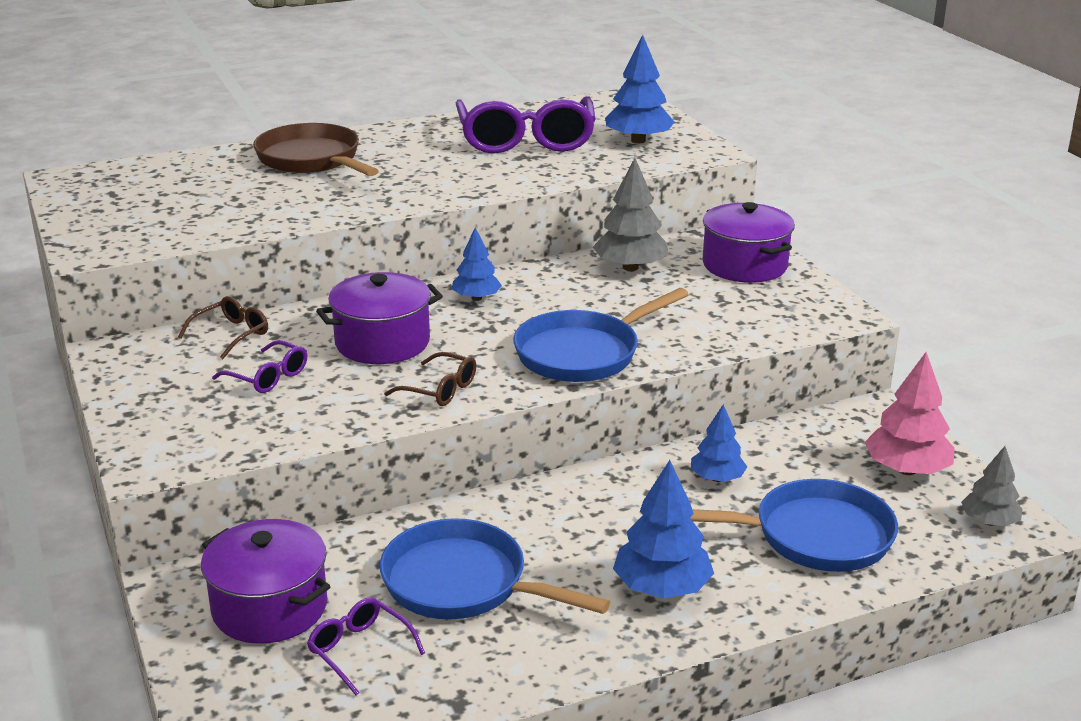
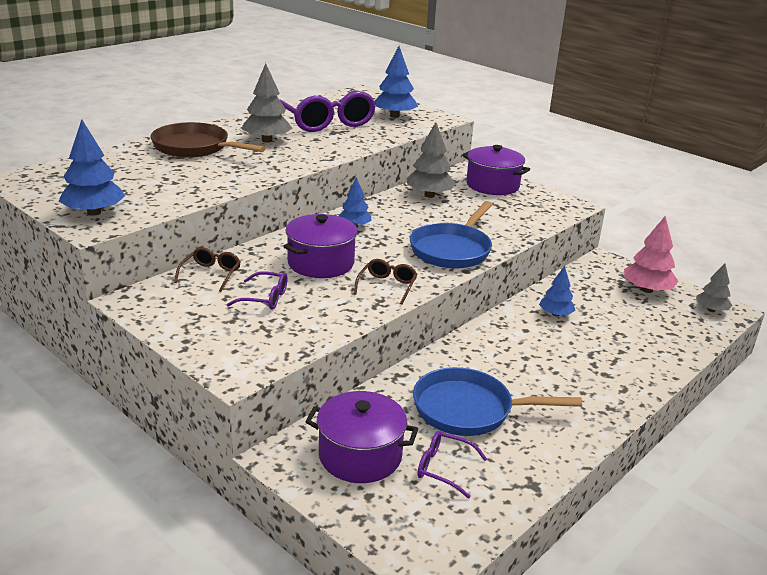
camera: 25 degrees left, 0 degrees up
brown glasses [384,352,476,406] -> brown glasses turned 75 degrees counterclockwise [354,259,418,305]
blue tree [613,460,714,598] -> blue tree moved to [58,119,125,216]
blue pan [690,479,898,572] -> none
none -> grey tree [241,63,292,143]

